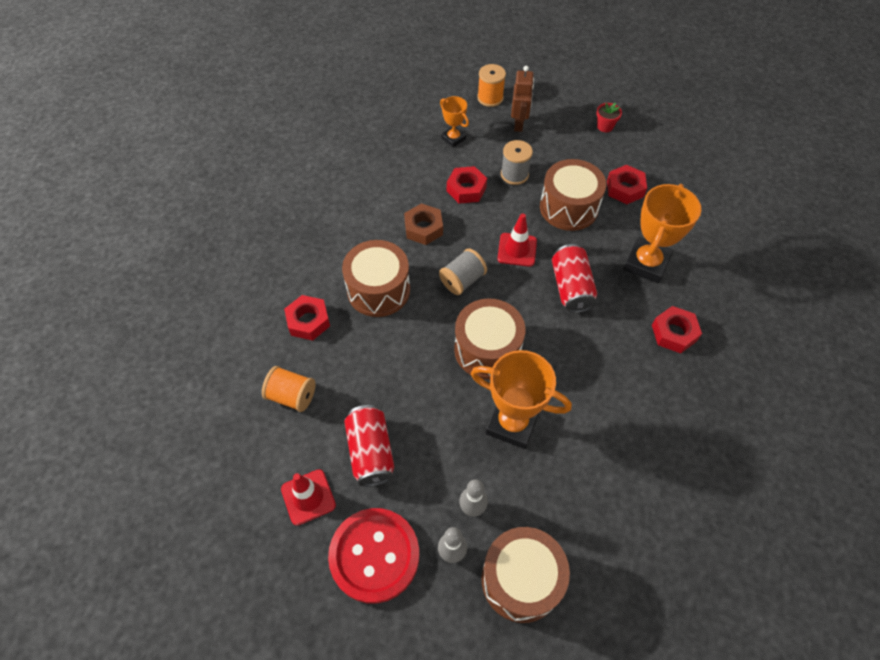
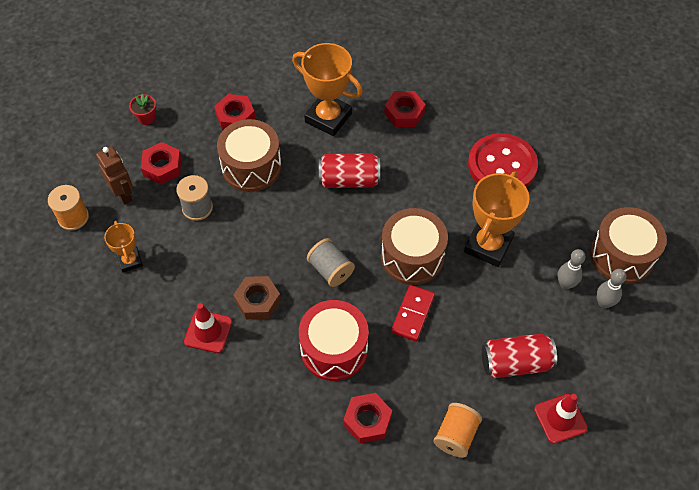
camera: 85 degrees left, 0 degrees up
red button [328,508,419,603] -> red button moved to [468,133,538,188]
brown drum [342,240,410,317] -> red drum [299,300,369,381]
orange trophy [440,96,469,147] -> orange trophy turned 75 degrees counterclockwise [104,221,143,273]
red nut [447,166,487,204] -> red nut moved to [141,142,182,184]
red traffic cone [497,213,537,267] -> red traffic cone moved to [184,303,232,353]
brown robot [511,66,534,132] -> brown robot turned 45 degrees clockwise [96,146,133,205]
none -> red domino [391,285,435,341]

